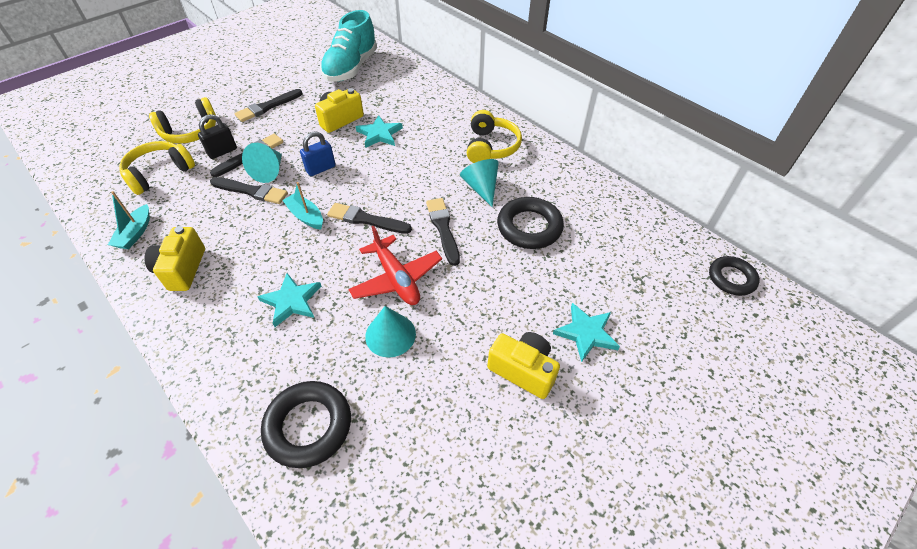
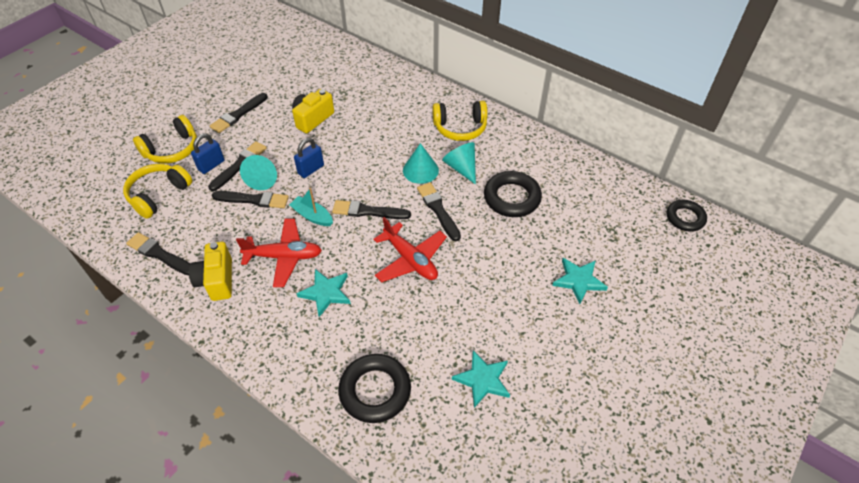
camera: 10 degrees left, 0 degrees up
turquoise boat [108,191,150,249] -> black brush [126,232,190,275]
black padlock [198,114,237,159] -> blue padlock [191,133,224,174]
turquoise shoe [320,10,377,82] -> none
turquoise star [356,115,403,148] -> turquoise star moved to [452,350,510,408]
turquoise cone [365,306,416,358] -> turquoise cone moved to [403,143,439,184]
yellow headphones [467,110,522,163] -> yellow headphones turned 90 degrees clockwise [432,101,488,141]
yellow camera [487,332,560,399] -> none
none -> red plane [236,219,322,287]

